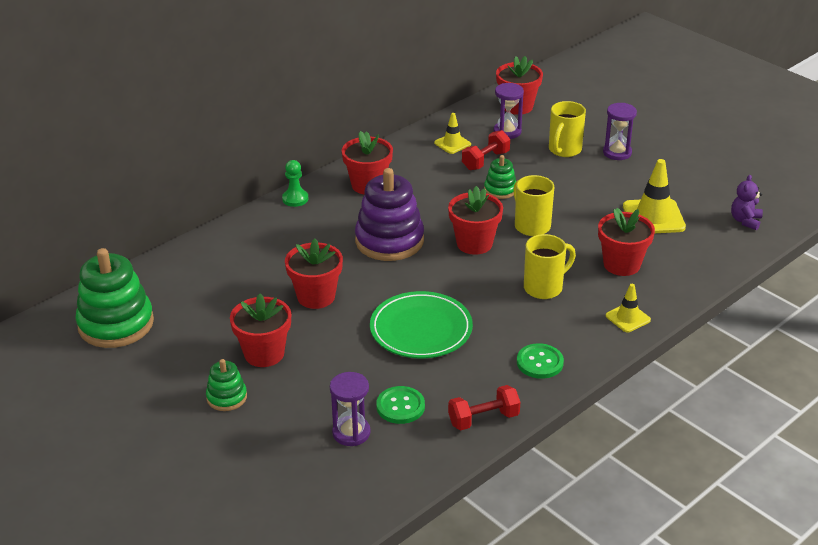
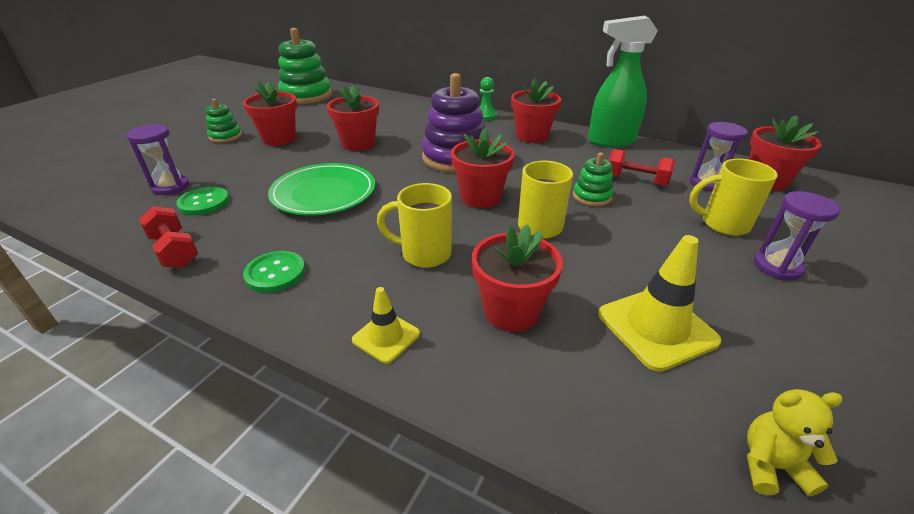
camera: 70 degrees right, 0 degrees up
yellow traffic cone [434,113,471,154] -> none
yellow mug [524,234,576,299] -> yellow mug turned 150 degrees clockwise [377,183,452,268]
purple teddy bear [731,175,763,230] -> yellow teddy bear [747,389,843,497]
none -> green spray bottle [588,16,658,147]

